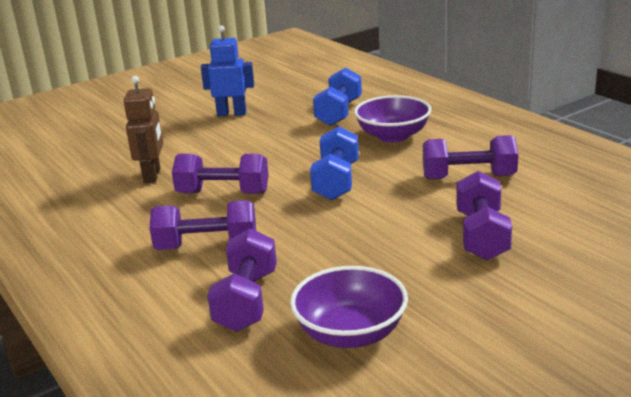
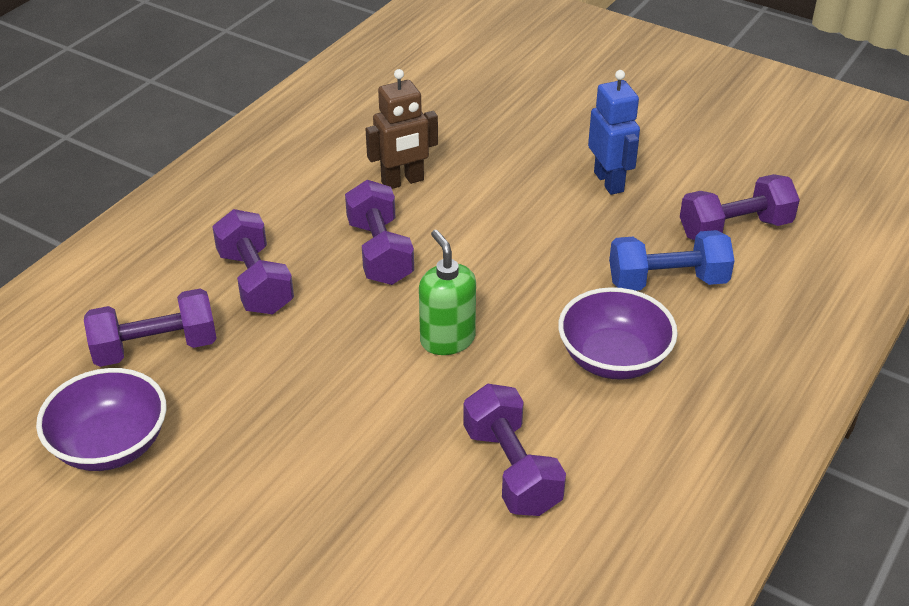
camera: 65 degrees right, 15 degrees up
blue dumbbell [310,126,359,200] -> green soap dispenser [419,230,476,355]
purple dumbbell [456,171,512,260] -> purple dumbbell moved to [680,174,800,241]

